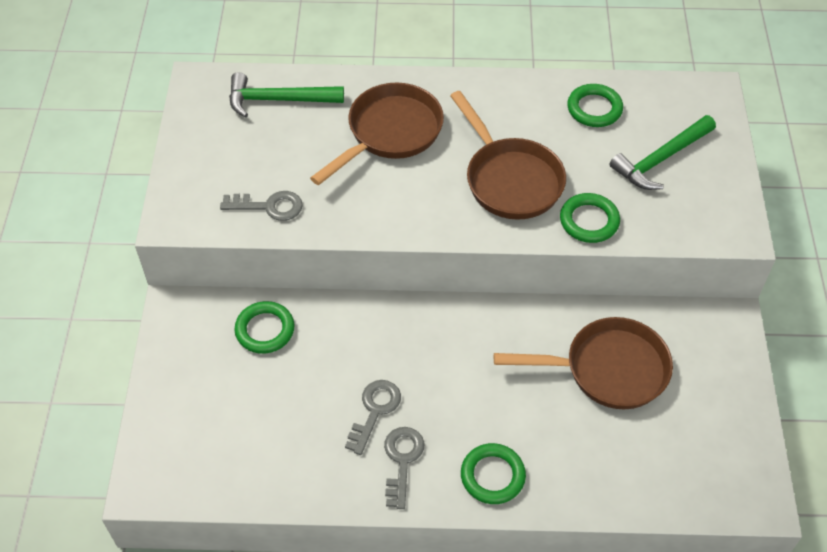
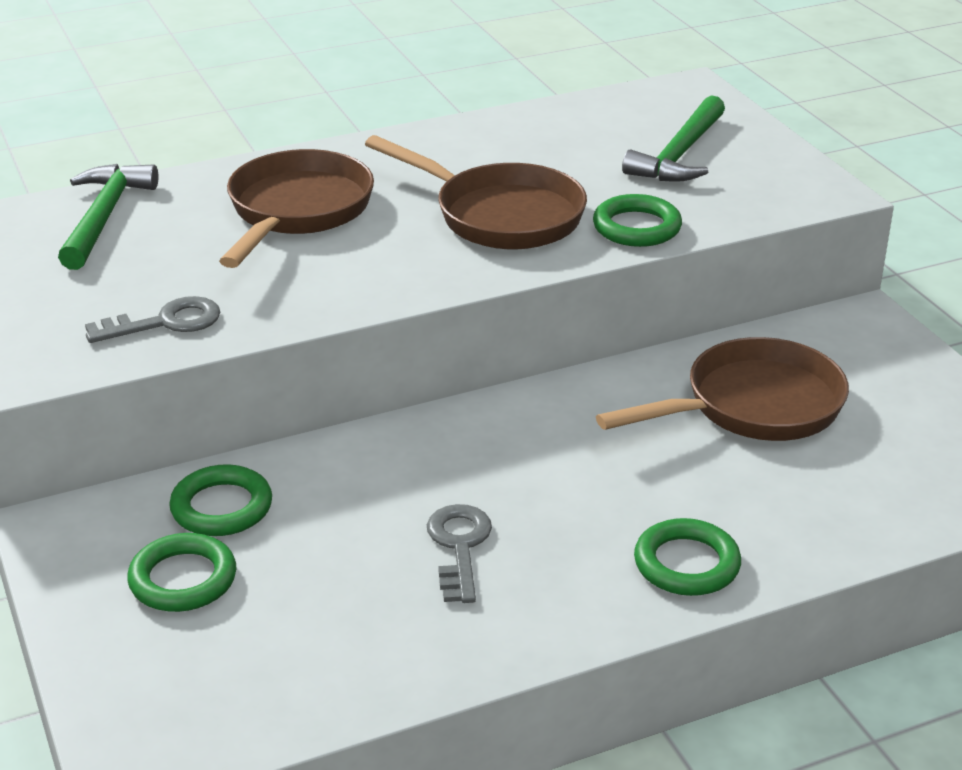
camera: 25 degrees left, 20 degrees down
green hammer [229,72,344,118] -> green hammer turned 120 degrees clockwise [58,164,158,270]
grey key [384,427,424,509] -> none
green ring [567,84,623,127] -> green ring moved to [127,533,236,612]

